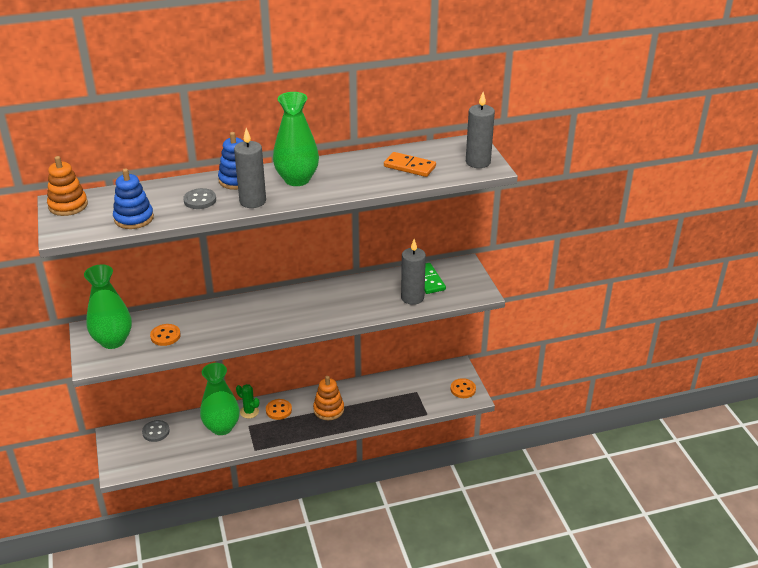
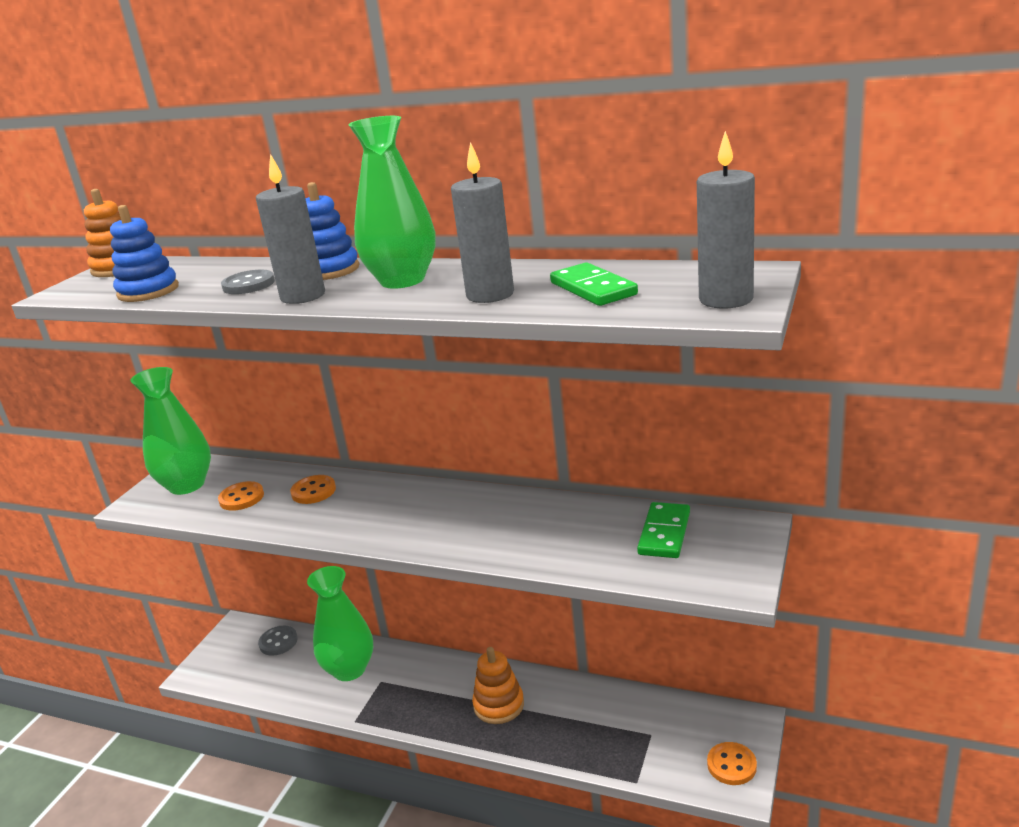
camera: 40 degrees right, 10 degrees down
green cactus [236,384,259,418] -> none
orange button [266,399,292,420] -> orange button moved to [290,475,336,504]
orange domino [384,152,436,177] -> green domino [550,262,638,306]
grey candle [401,239,426,305] -> grey candle moved to [451,142,514,303]

